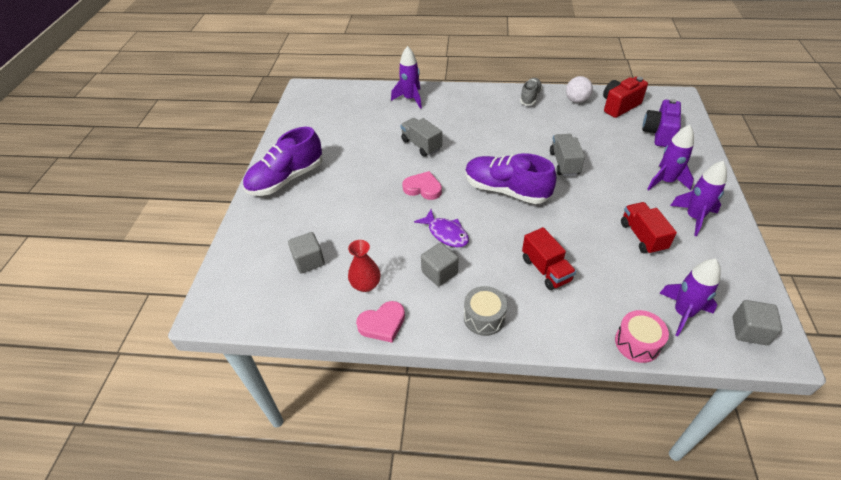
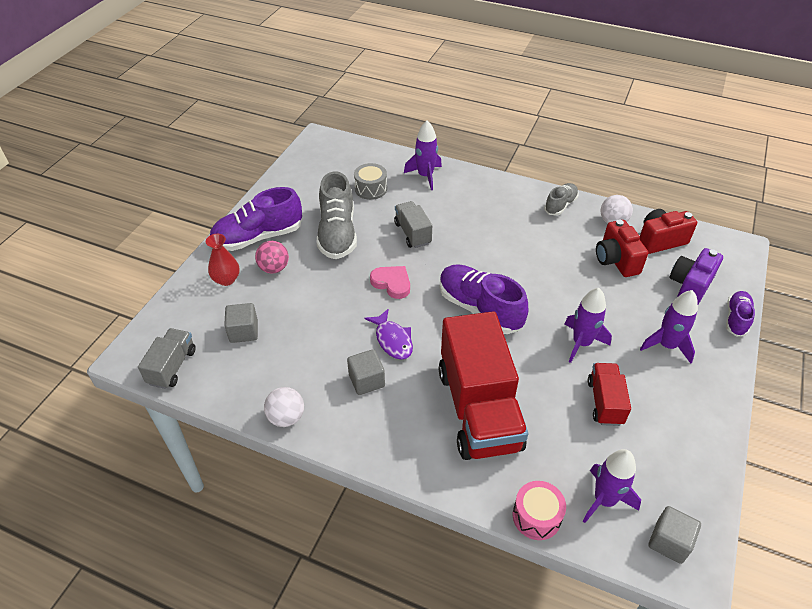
camera: 15 degrees right, 0 degrees up
red vase [348,240,381,292] -> red vase moved to [206,234,240,286]
pink heart [356,301,405,343] -> white ball [264,387,304,427]
grey drum [464,286,507,336] -> grey drum moved to [354,163,387,200]
red truck [522,227,576,290] -> red truck [439,311,528,460], size x2.08
grey truck [550,134,585,176] -> grey truck moved to [138,328,196,389]
purple rocket [670,161,727,236] -> purple rocket moved to [564,288,612,363]
none -> pink ball [255,241,289,273]
none -> grey shoe [317,171,357,259]
none -> red camera [596,220,648,277]
none -> purple shoe [726,291,755,336]

